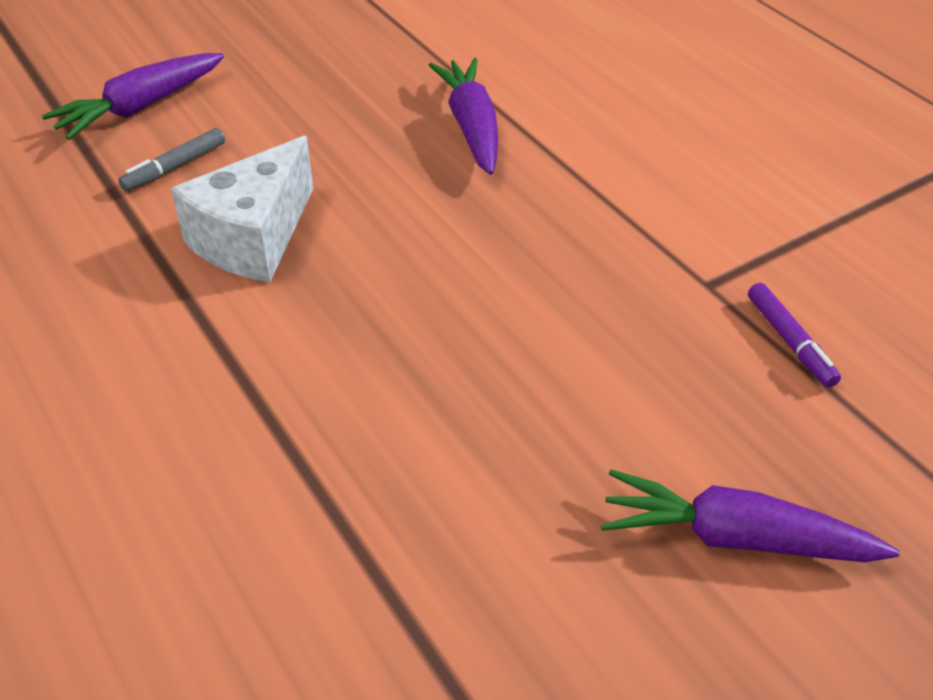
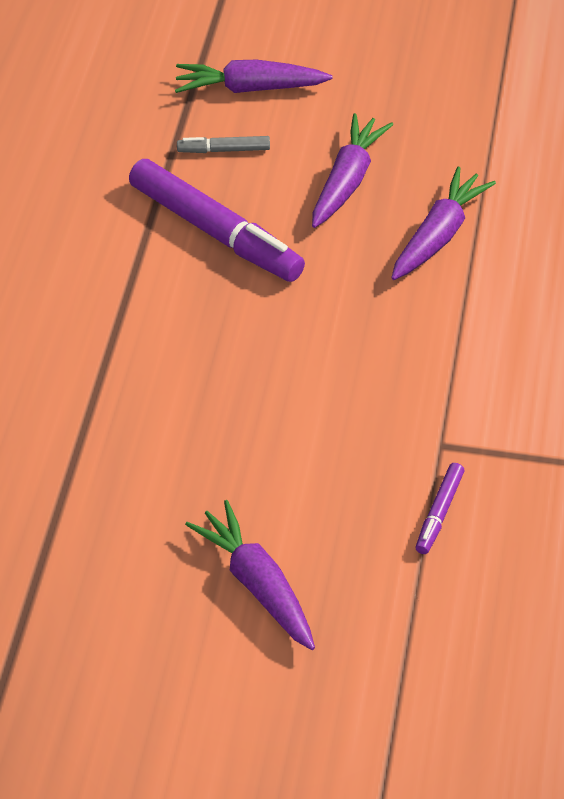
camera: 45 degrees right, 5 degrees up
white cheese [171,136,313,282] -> purple marker [129,159,305,282]
none -> purple carrot [312,113,393,228]

